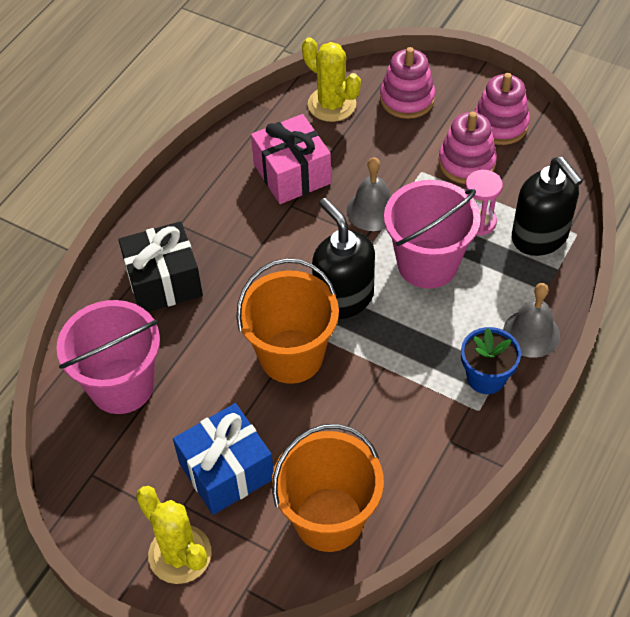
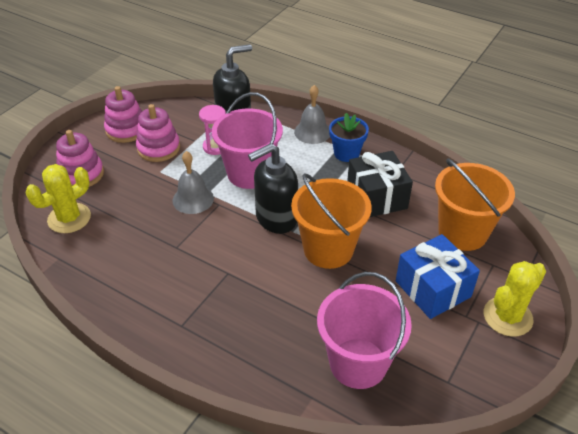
camera: 90 degrees left, 10 degrees down
black gift [118,221,203,312] -> black gift moved to [347,151,413,217]
pink gift [251,114,331,204] -> none

